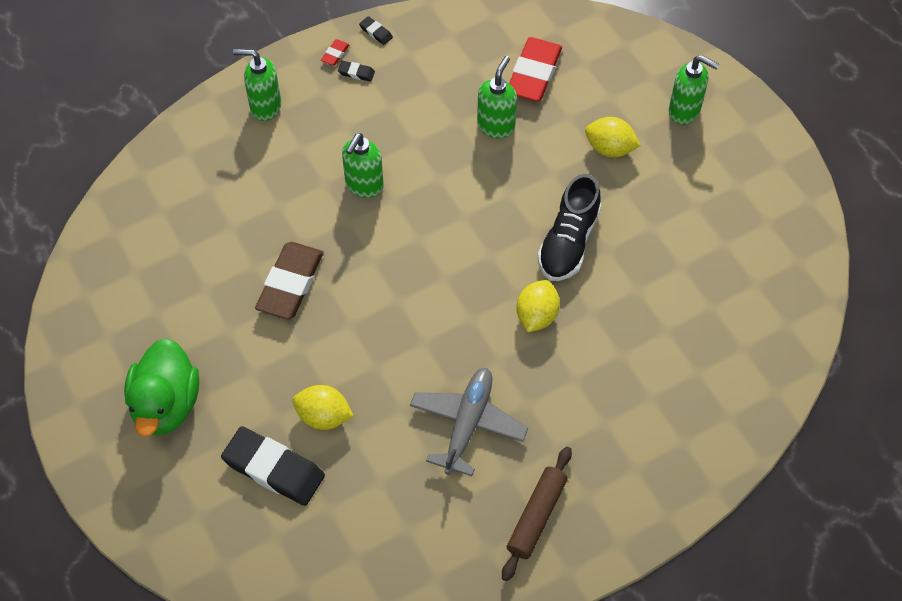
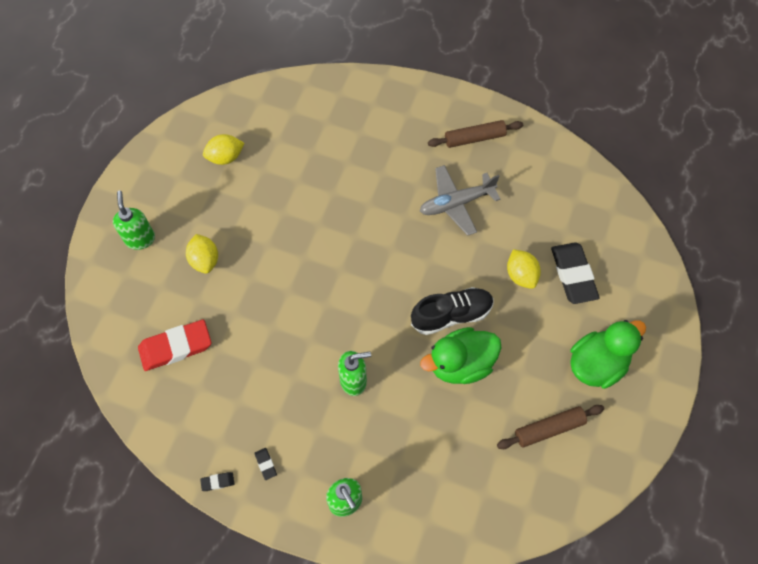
camera: 130 degrees left, 5 degrees up
brown eraser [255,242,323,319] -> green duck [420,327,502,384]
red eraser [321,39,349,66] -> none
black eraser [359,16,393,45] -> black eraser turned 75 degrees clockwise [200,472,234,491]
green soap dispenser [477,56,517,139] -> none
yellow lemon [517,280,560,332] -> yellow lemon moved to [203,134,244,165]
black shoe [538,174,601,281] -> black shoe moved to [411,287,494,335]
none -> brown rolling pin [497,405,604,449]

